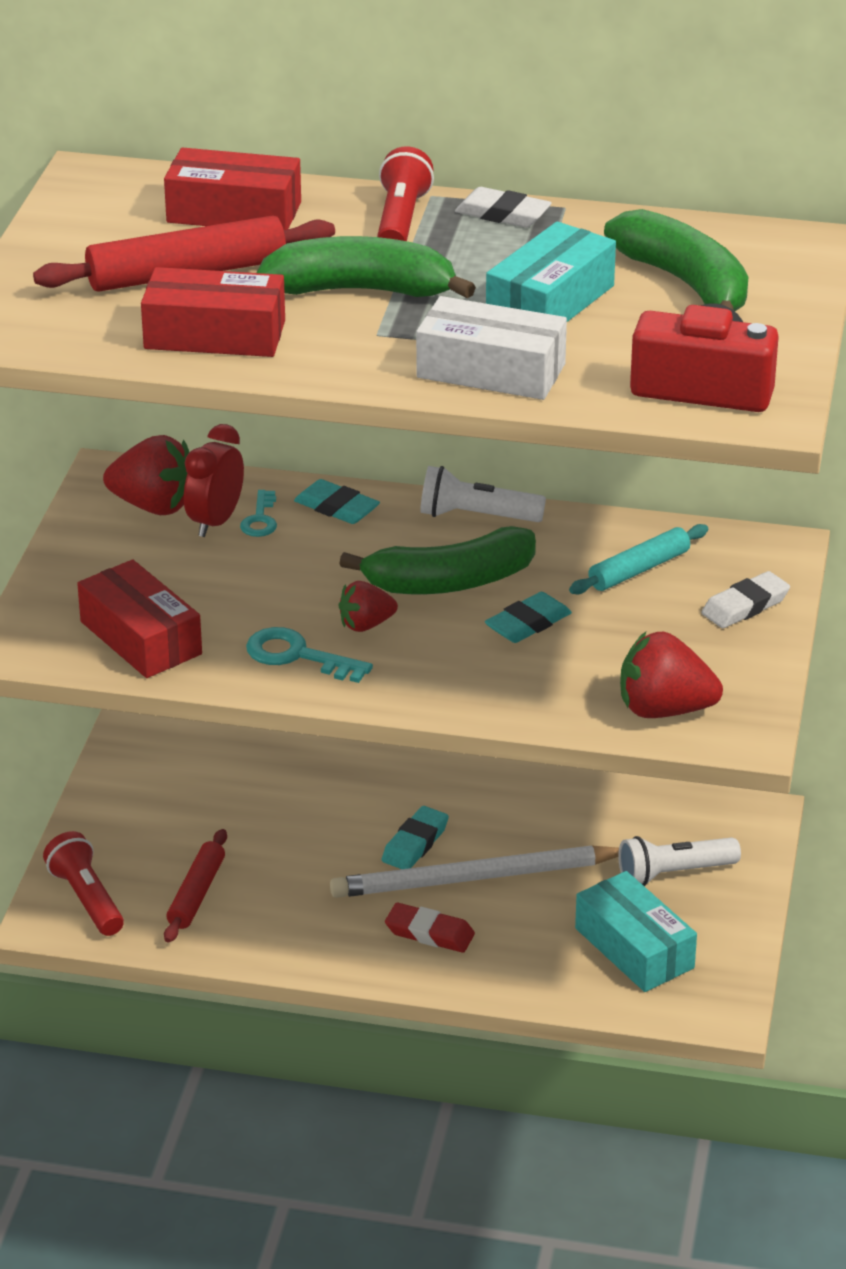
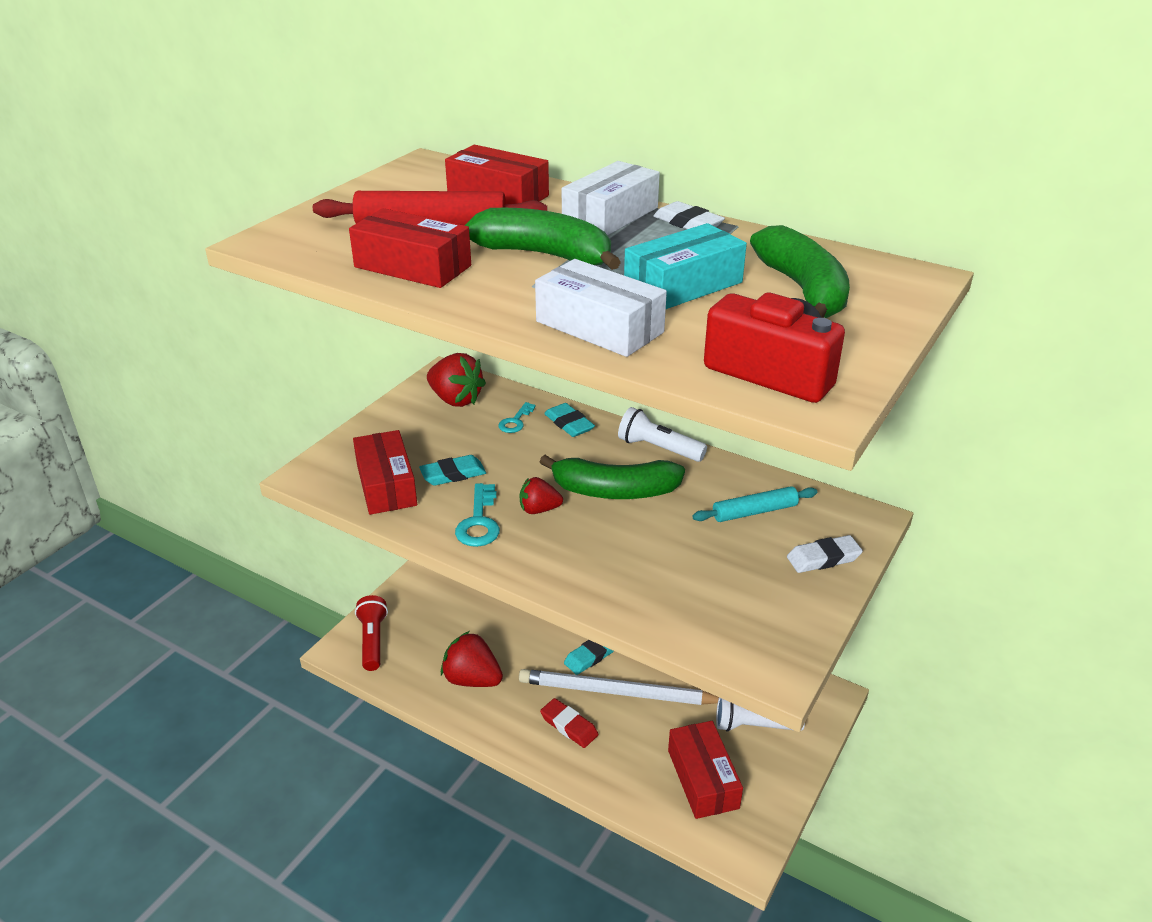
camera: 20 degrees right, 0 degrees up
red rolling pin [164,829,227,943] -> none
red clock [184,424,244,537] -> none
turquoise key [246,627,373,683] -> turquoise key turned 135 degrees counterclockwise [455,483,500,547]
red flashlight [377,146,434,241] -> white box [562,161,660,236]
turquoise eraser [485,592,572,643] -> turquoise eraser moved to [419,455,486,486]
turquoise box [575,871,697,992] -> red box [668,721,743,819]
red strawberry [620,632,723,718] -> red strawberry moved to [441,631,503,687]

